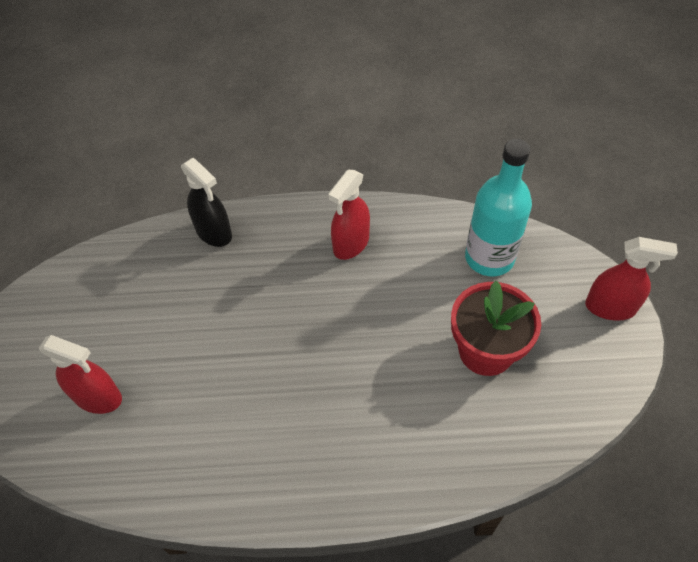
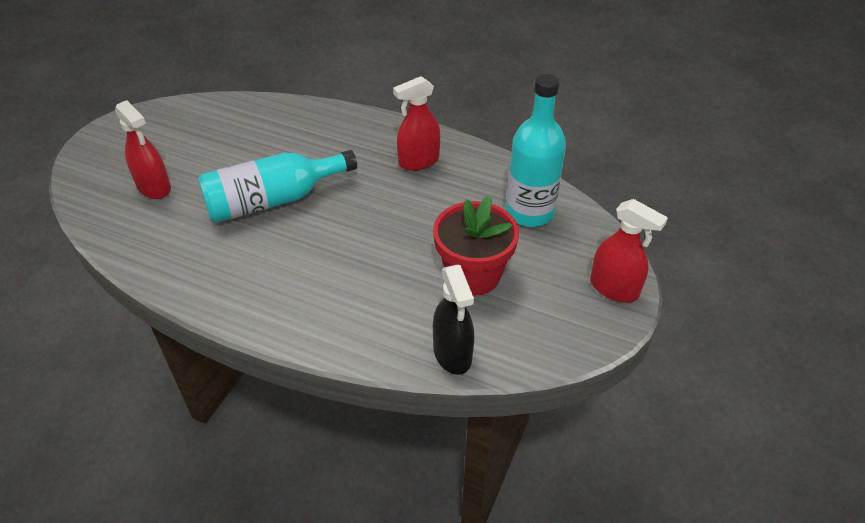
camera: 25 degrees right, 10 degrees down
black spray bottle [181,157,232,247] -> black spray bottle moved to [433,265,474,375]
none -> turquoise bottle [198,150,357,223]

